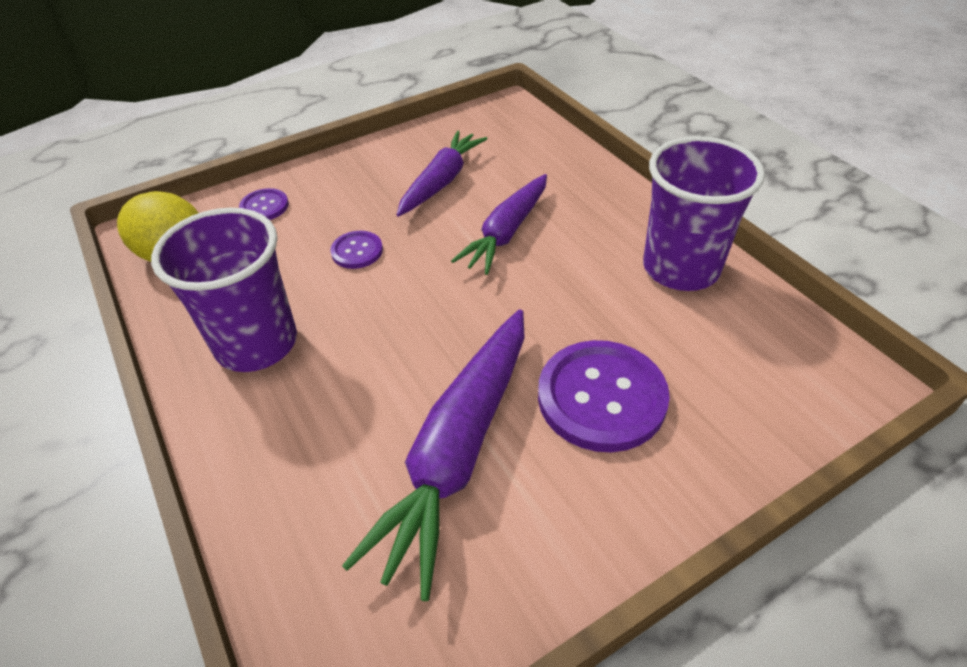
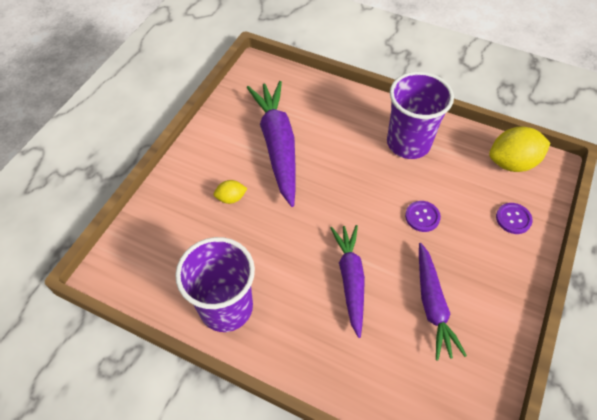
camera: 145 degrees right, 10 degrees up
purple button [538,340,670,452] -> yellow lemon [214,180,248,204]

